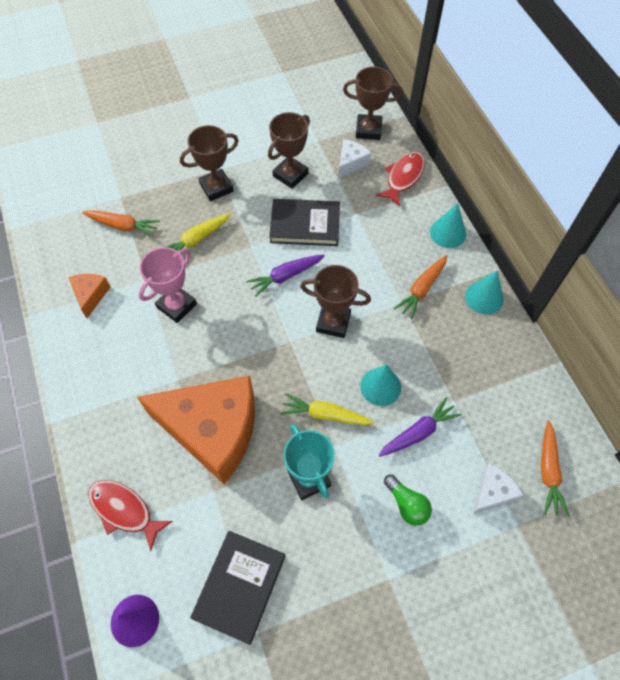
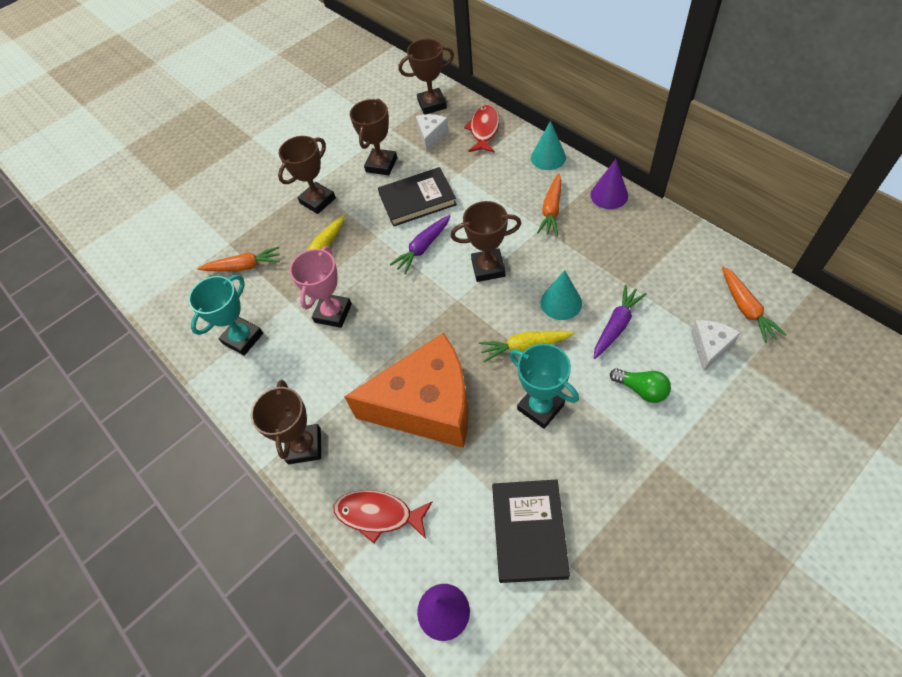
camera: 15 degrees left, 5 degrees down
orange cheese [68,274,111,318] -> turquoise trophy [188,275,263,356]
turquoise cone [465,271,504,315] -> purple cone [590,159,628,209]
none -> brown trophy [251,380,321,464]

